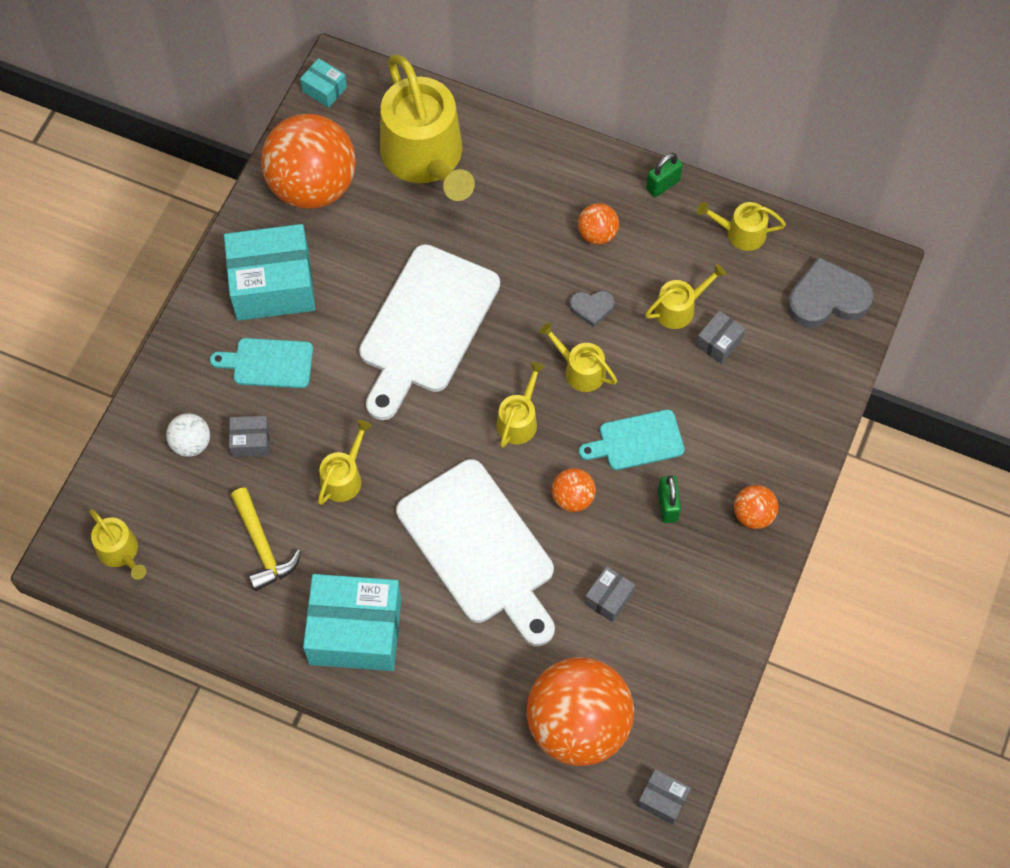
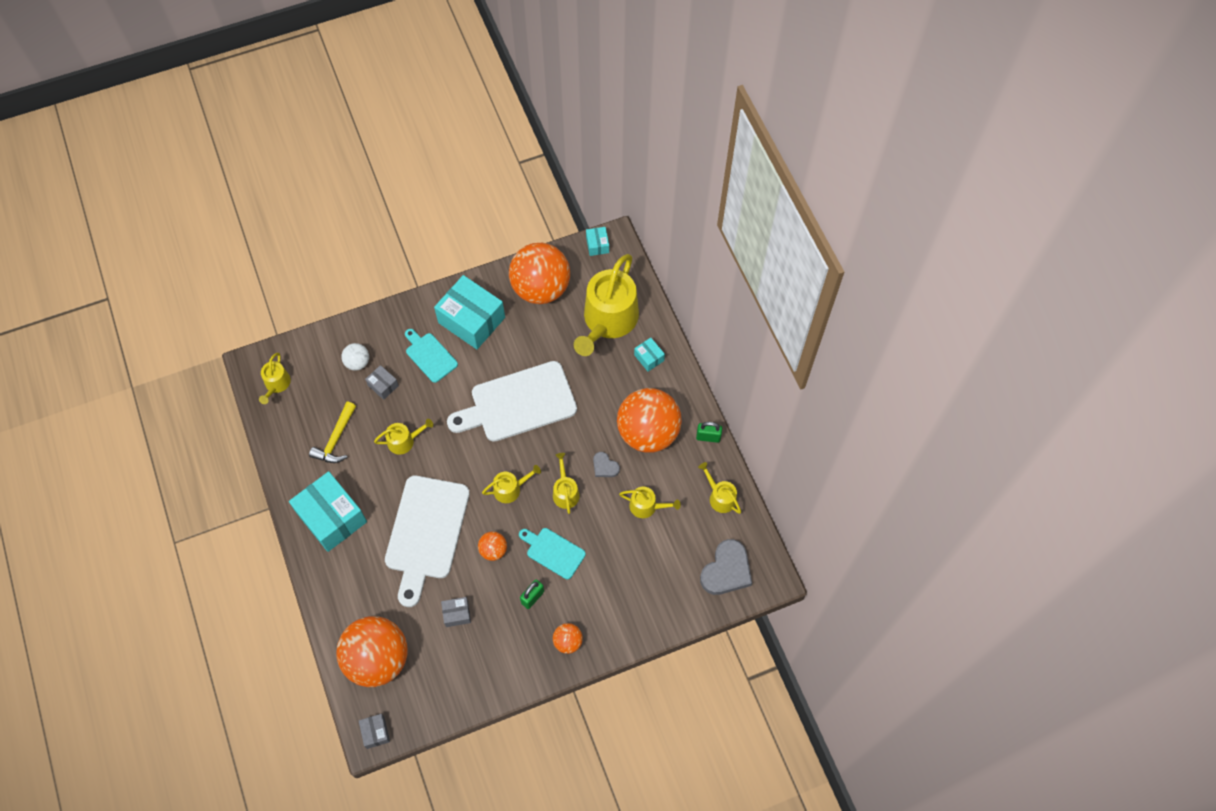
camera: 45 degrees right, 0 degrees up
orange ball [578,203,619,245] -> orange ball [617,388,682,453], size x2.28
grey box [696,310,745,364] -> none
grey heart [787,257,873,327] -> grey heart turned 90 degrees clockwise [700,539,752,595]
none -> turquoise box [634,338,665,371]

